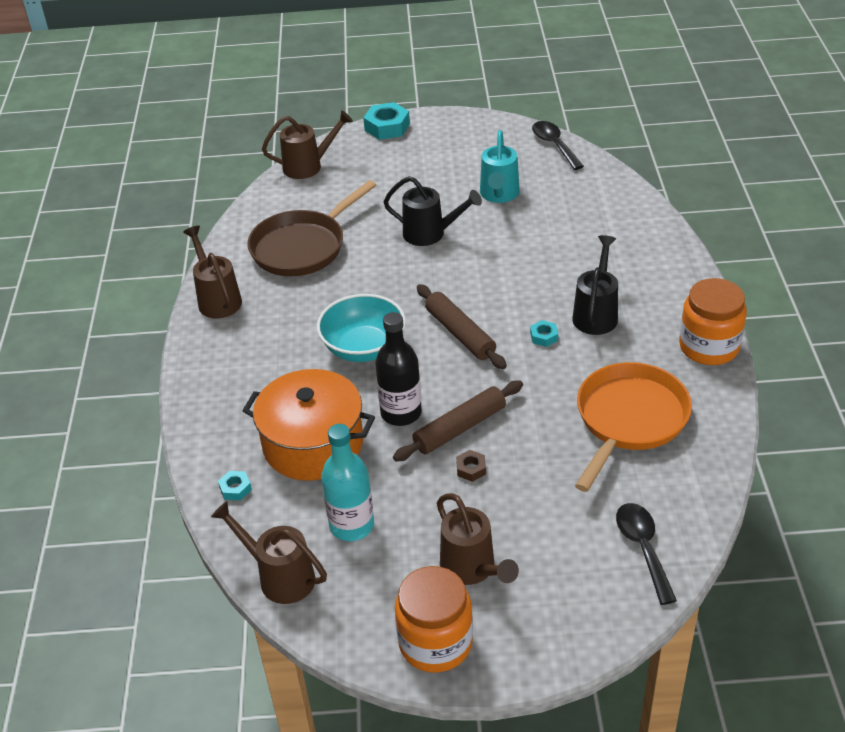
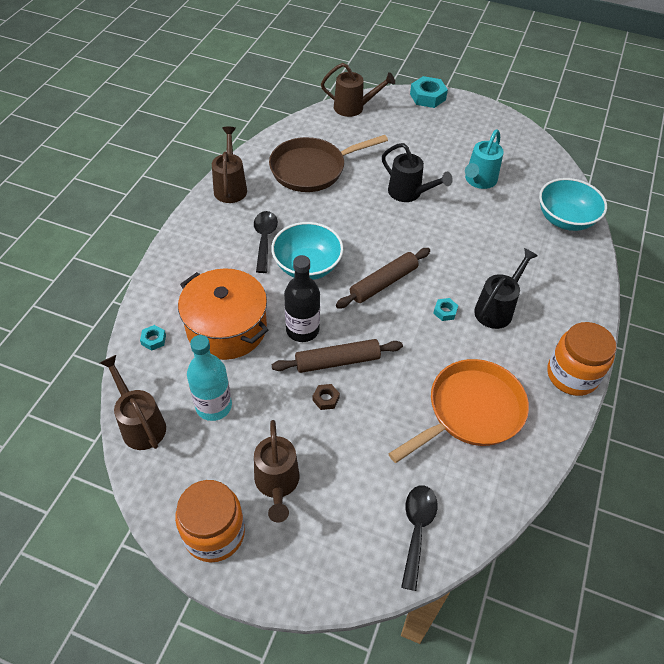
camera: 20 degrees right, 10 degrees up
brown rolling pin [417,284,507,369] -> brown rolling pin turned 60 degrees clockwise [336,248,430,309]
black spoon [532,121,584,170] -> black spoon moved to [254,211,278,273]
none -> turquoise bowl [539,178,607,231]

